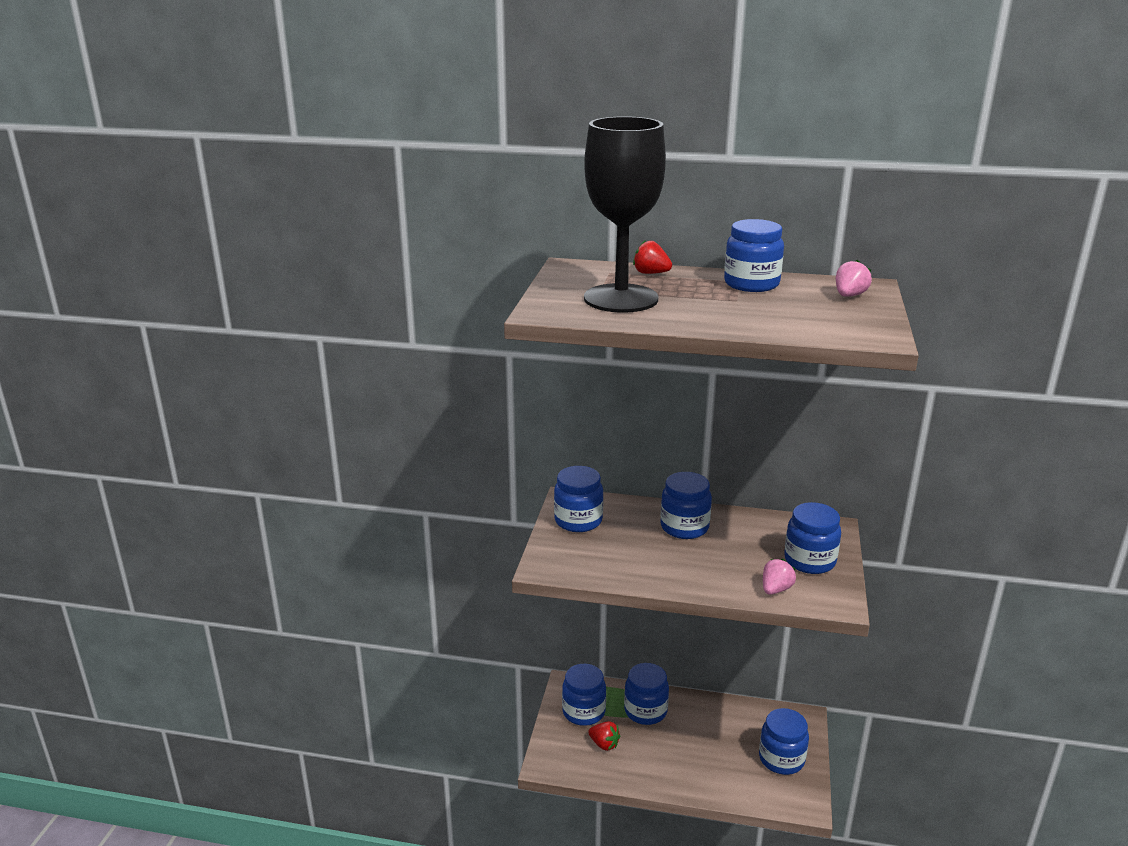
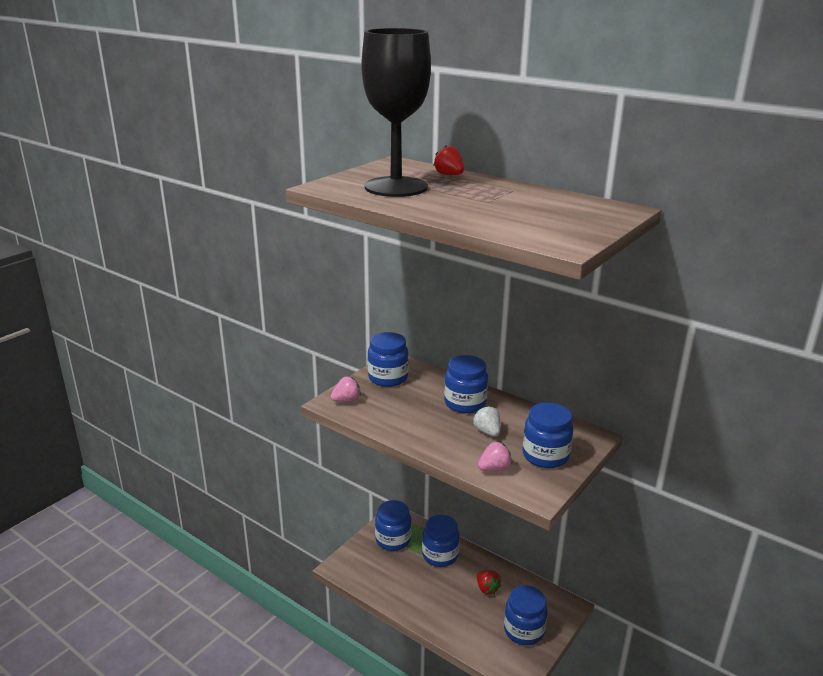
camera: 25 degrees right, 0 degrees up
red strawberry [588,721,620,751] -> red strawberry moved to [477,570,501,595]
blue jar [724,219,784,292] -> none
pink strawberry [836,260,872,297] -> pink strawberry moved to [330,377,361,402]
none -> white strawberry [473,406,501,437]

